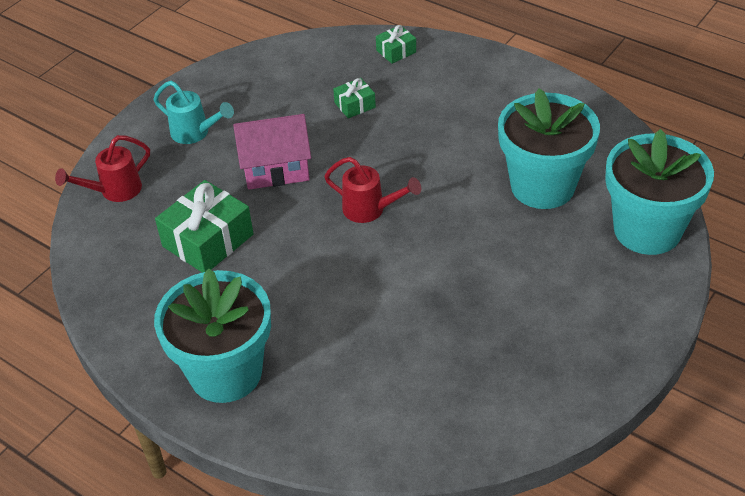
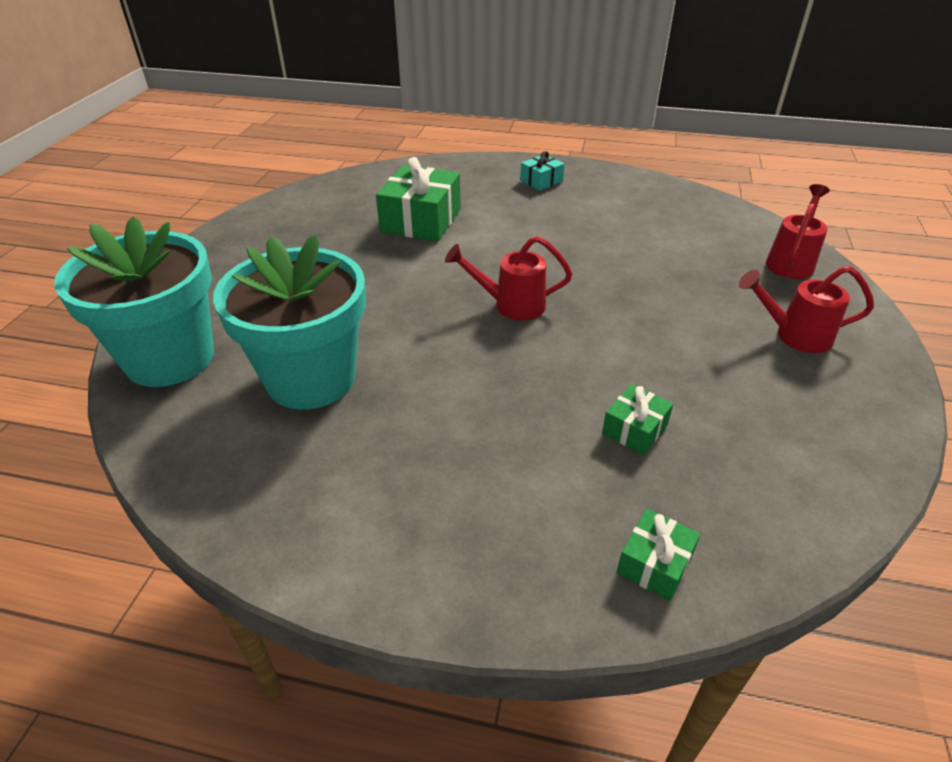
camera: 155 degrees right, 5 degrees down
turquoise watering can [154,81,234,144] -> red watering can [739,266,874,353]
turquoise flower pot [154,269,271,403] -> turquoise gift [520,151,564,191]
green gift [155,180,253,273] -> green gift moved to [376,157,461,241]
pink house [233,114,311,190] -> none

